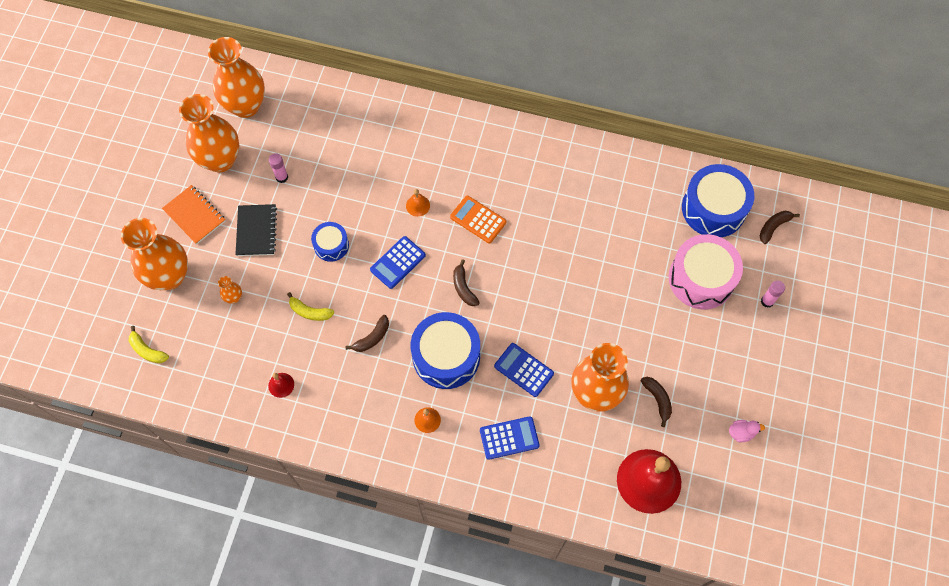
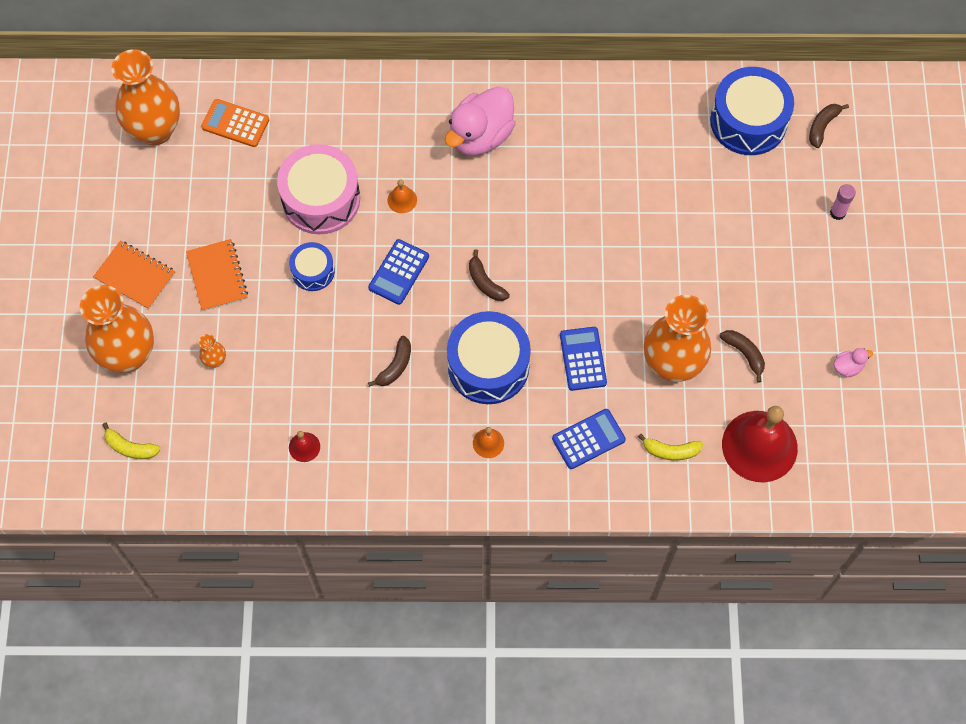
camera: 15 degrees left, 0 degrees up
orange vase [179,94,239,172] -> none
black notebook [235,204,277,256] -> orange notebook [186,239,248,311]
pink glue stick [269,153,288,183] -> none
yellow banana [287,292,335,321] -> yellow banana moved to [638,433,703,460]
orange calculator [450,196,506,243] -> orange calculator moved to [201,99,269,147]
blue calculator [494,343,554,397] -> blue calculator turned 60 degrees clockwise [560,327,607,391]
pink drum [669,234,743,309] -> pink drum moved to [277,144,360,234]
none -> pink duck [445,86,515,156]

